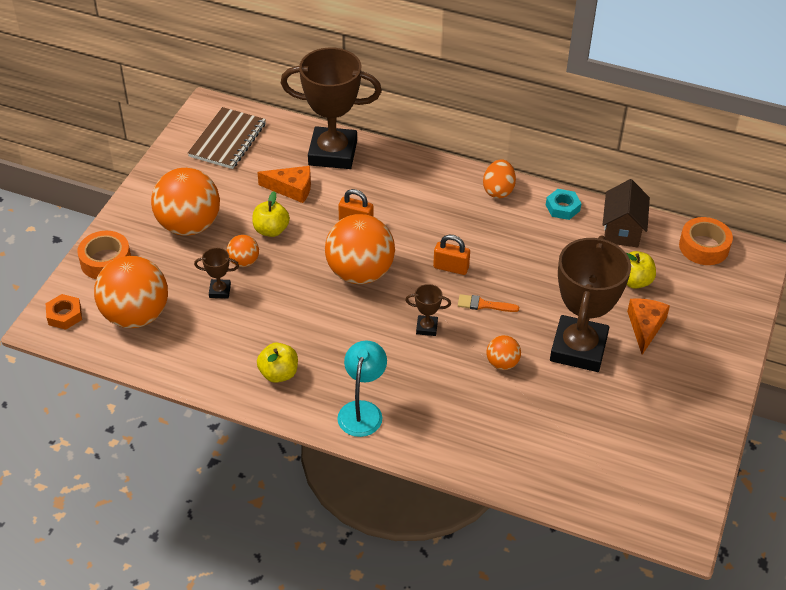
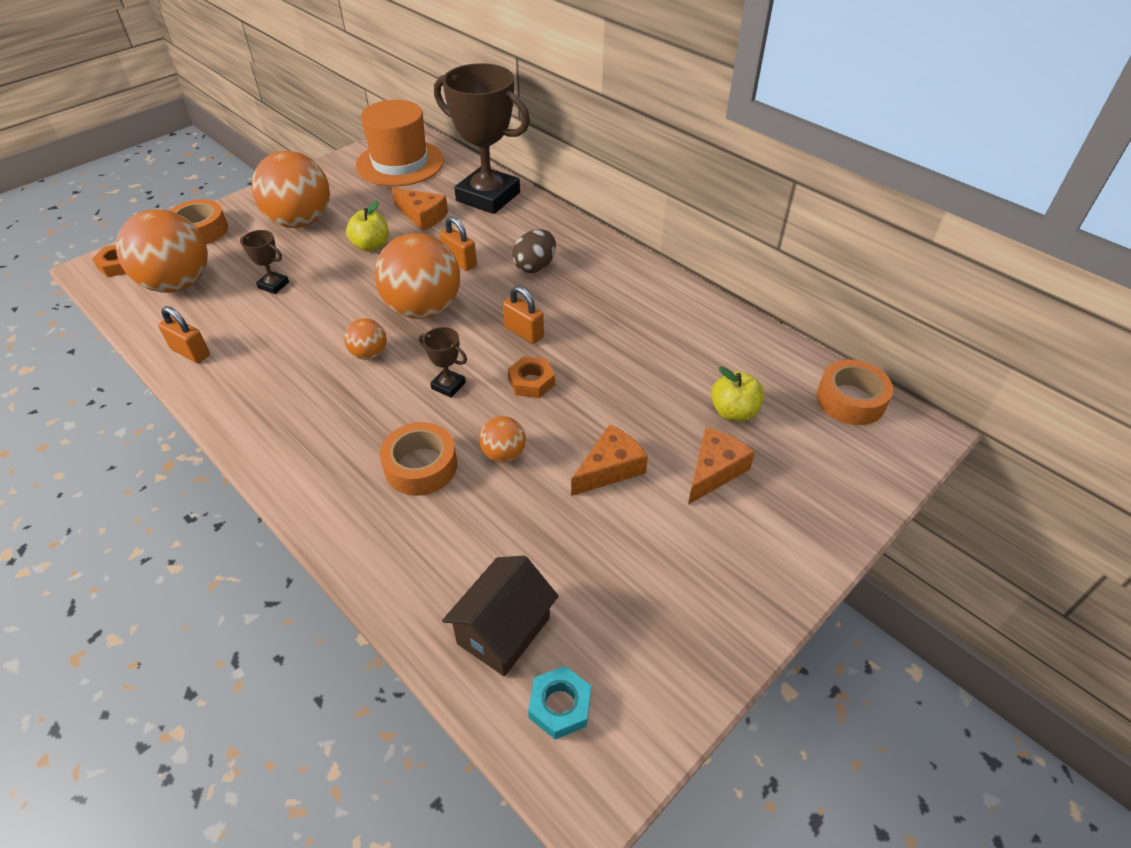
camera: 25 degrees right, 0 degrees up
brown notebook [188,107,266,169] -> orange hat [356,100,444,186]
orange ball [227,235,259,267] -> orange ball moved to [344,318,387,360]
yellow apple [257,343,298,383] -> none
turquoise lamp [337,340,387,437] -> none
orange brush [458,294,519,312] -> orange nut [508,356,555,398]
orange egg [483,159,516,198] -> none
turquoise nut [546,189,581,220] -> turquoise nut moved to [528,666,591,739]
brown trophy [550,235,631,372] -> orange cheese [571,424,648,496]
brown house [603,179,650,247] -> brown house moved to [442,556,559,677]
none -> orange padlock [158,306,210,363]
none -> orange tape [380,422,457,496]
none -> brown egg [512,229,556,273]

